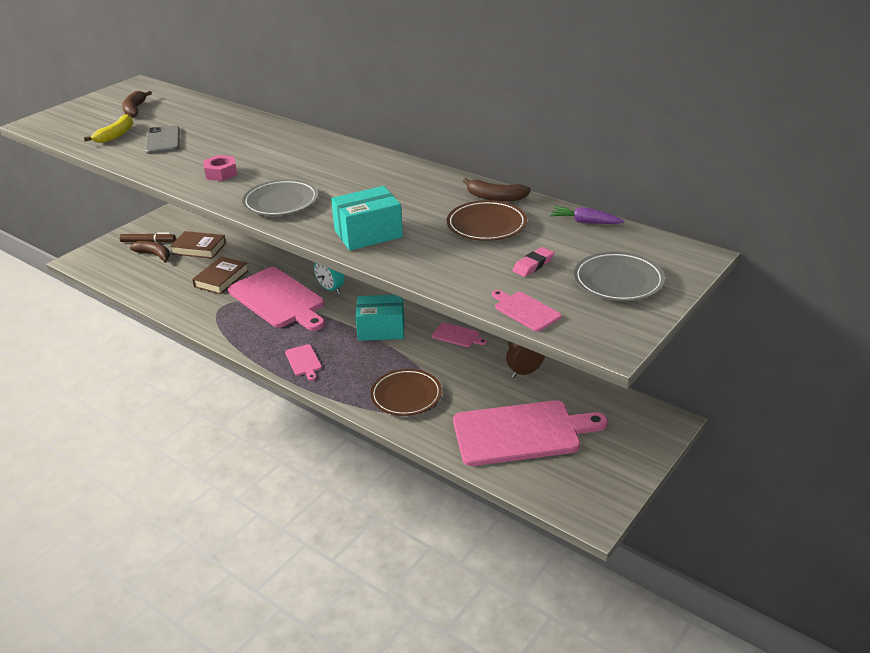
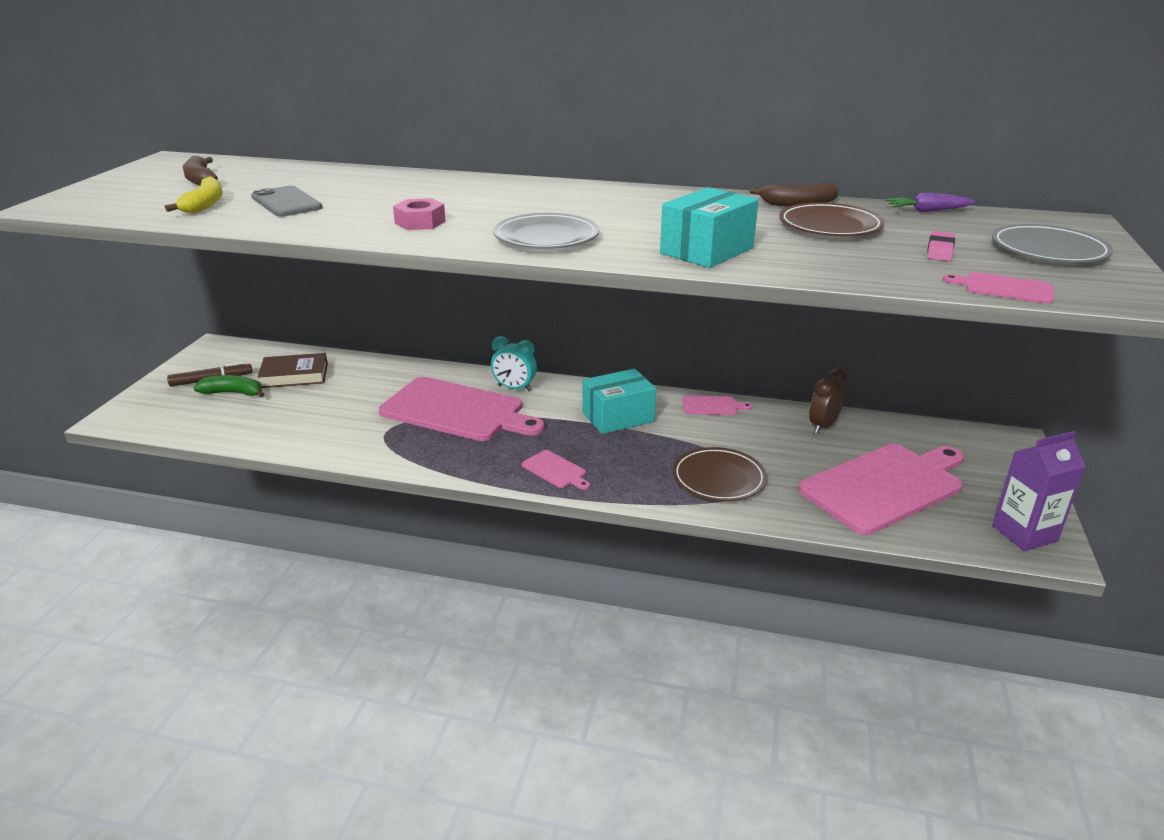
camera: 25 degrees left, 5 degrees down
brown banana [130,241,170,263] -> green banana [193,375,264,397]
brown book [192,256,249,294] -> none
none -> purple carton [992,431,1086,551]

